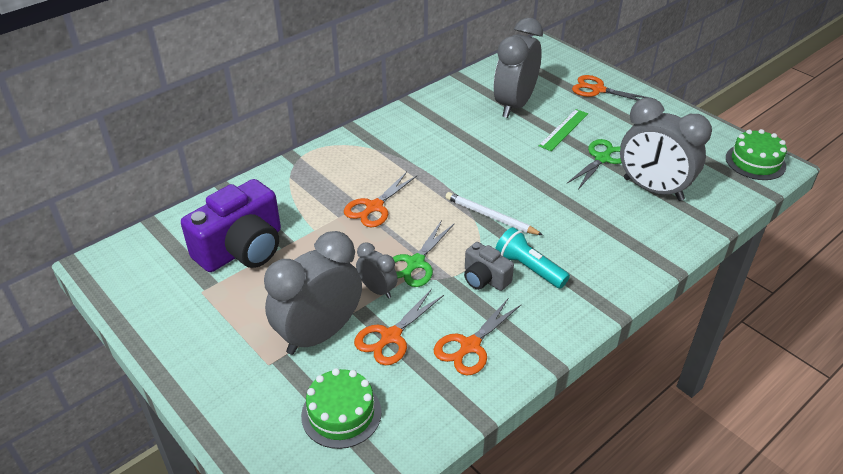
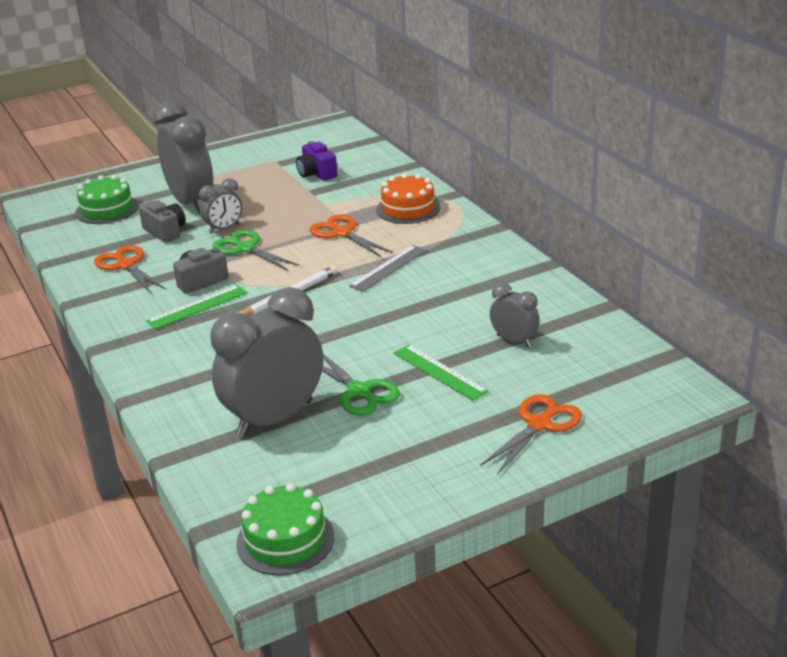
camera: 105 degrees right, 10 degrees down
purple camera [181,179,281,272] -> purple camera [296,141,338,181], size x0.51
orange scissors [354,289,444,365] -> grey camera [139,200,186,243]
grey clock [494,18,543,118] -> grey clock [490,283,540,348], size x0.49
turquoise flashlight [495,227,570,289] -> green ruler [146,285,247,329]
none -> grey ruler [349,245,427,292]
none -> orange cake [376,173,440,224]

